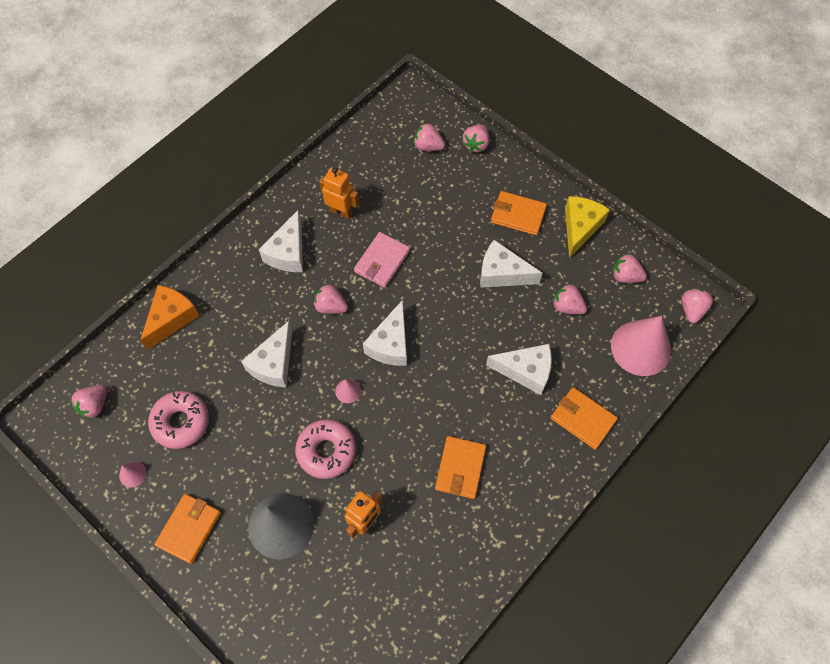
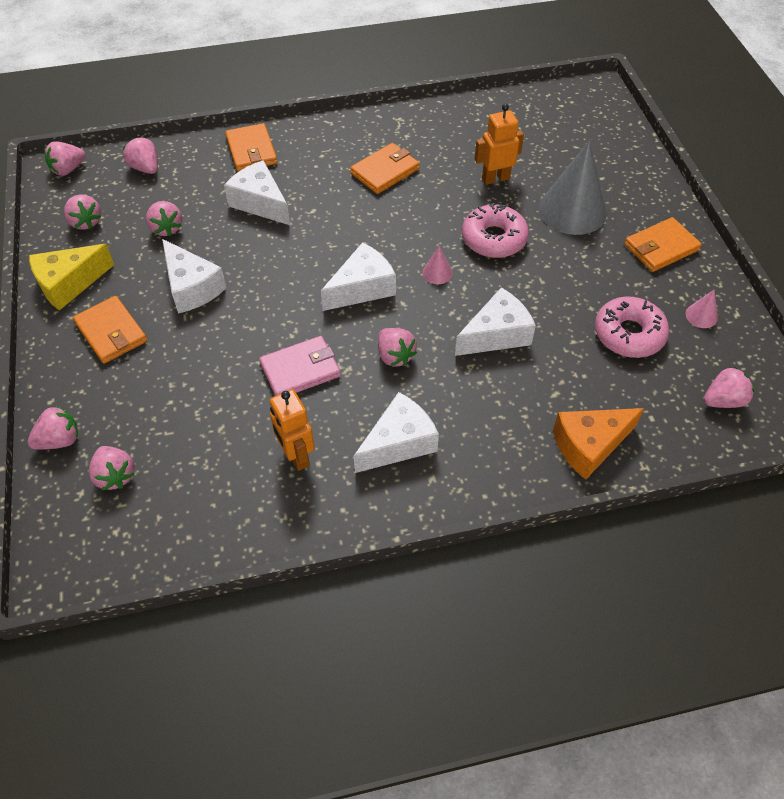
camera: 145 degrees left, 10 degrees down
pink cone [611,316,671,376] -> pink strawberry [123,137,158,174]

